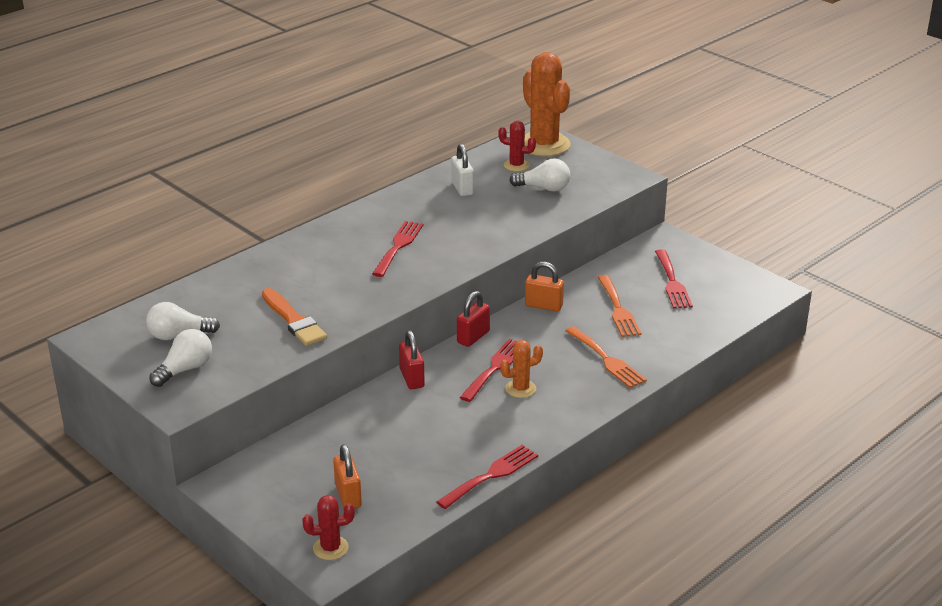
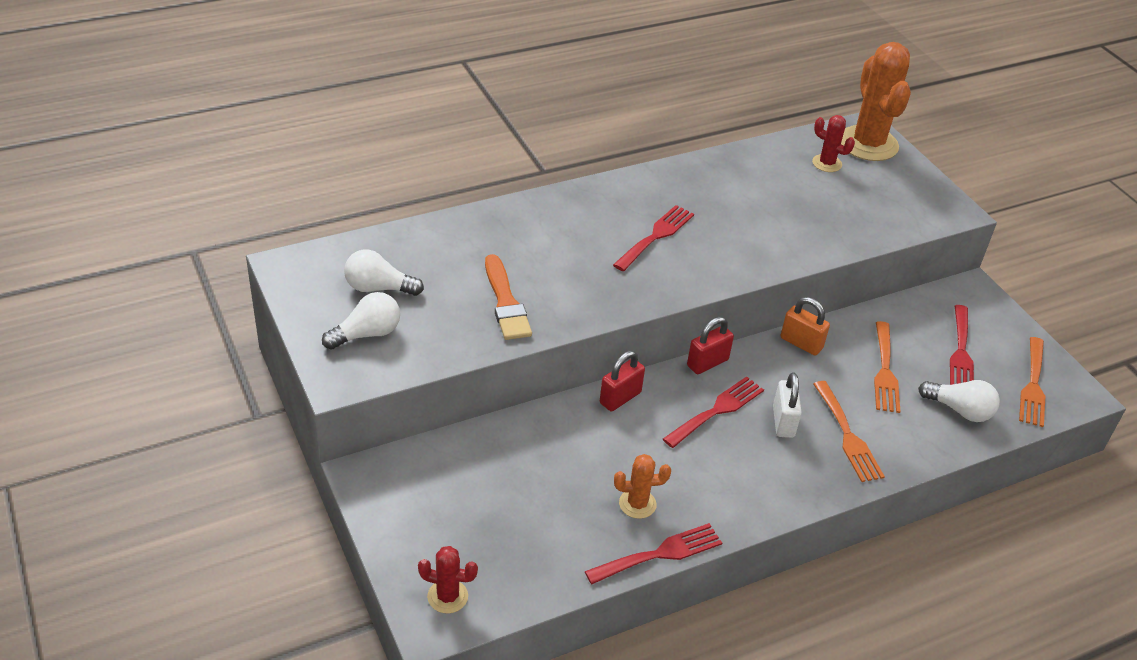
camera: 15 degrees right, 10 degrees up
orange padlock [333,444,362,508] -> none
red padlock [399,331,425,389] -> red padlock turned 45 degrees clockwise [600,351,645,411]
white padlock [451,144,474,196] -> white padlock moved to [773,372,802,438]
orange cactus [500,340,543,398] -> orange cactus moved to [614,454,671,519]
white light bulb [509,159,570,191] -> white light bulb moved to [918,380,1000,422]
none -> orange fork [1019,337,1045,427]

